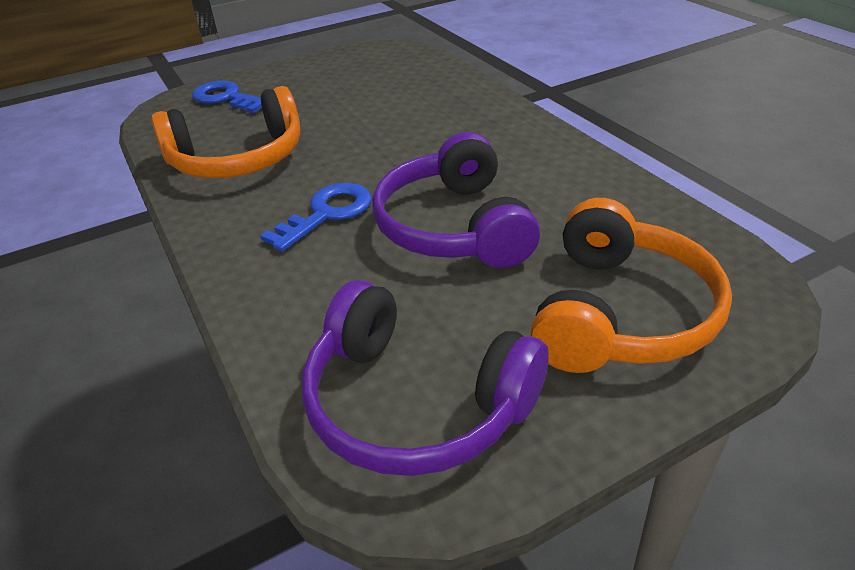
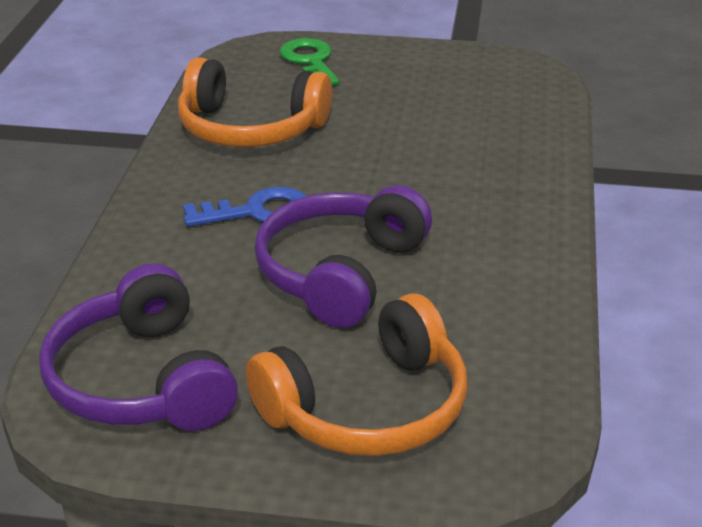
camera: 35 degrees right, 5 degrees down
blue key [192,81,262,113] -> green key [280,38,339,85]

